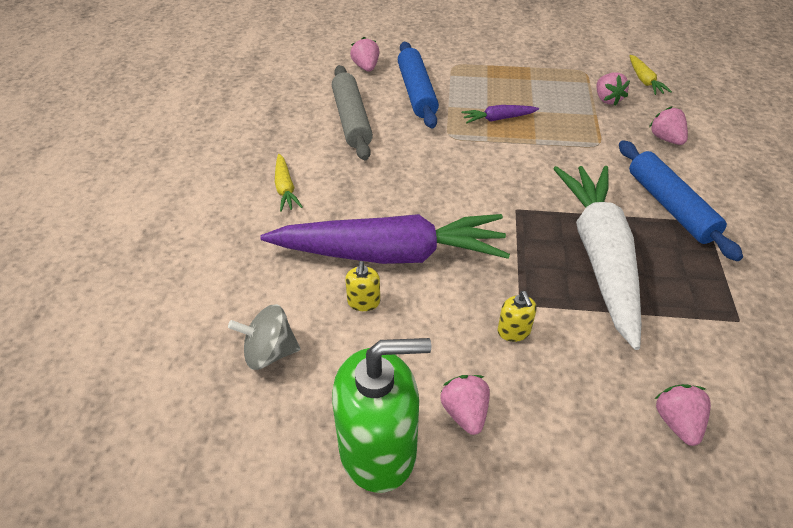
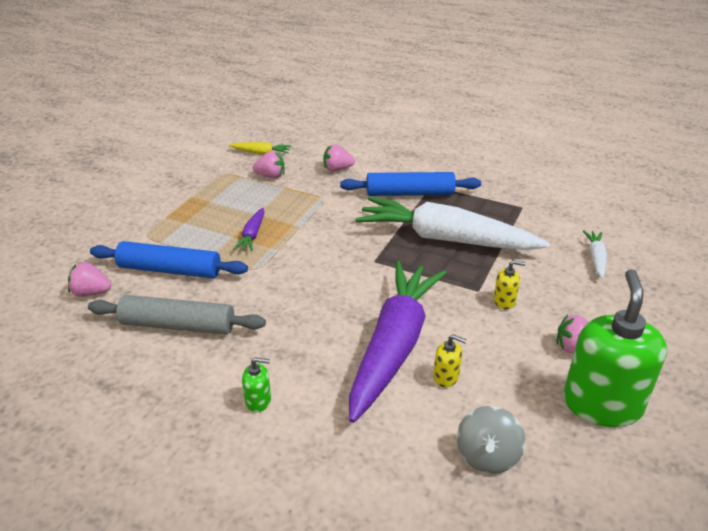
camera: 70 degrees left, 10 degrees down
yellow carrot [275,154,303,212] -> green soap dispenser [242,357,271,412]
pink strawberry [655,384,711,446] -> white carrot [583,230,607,279]

